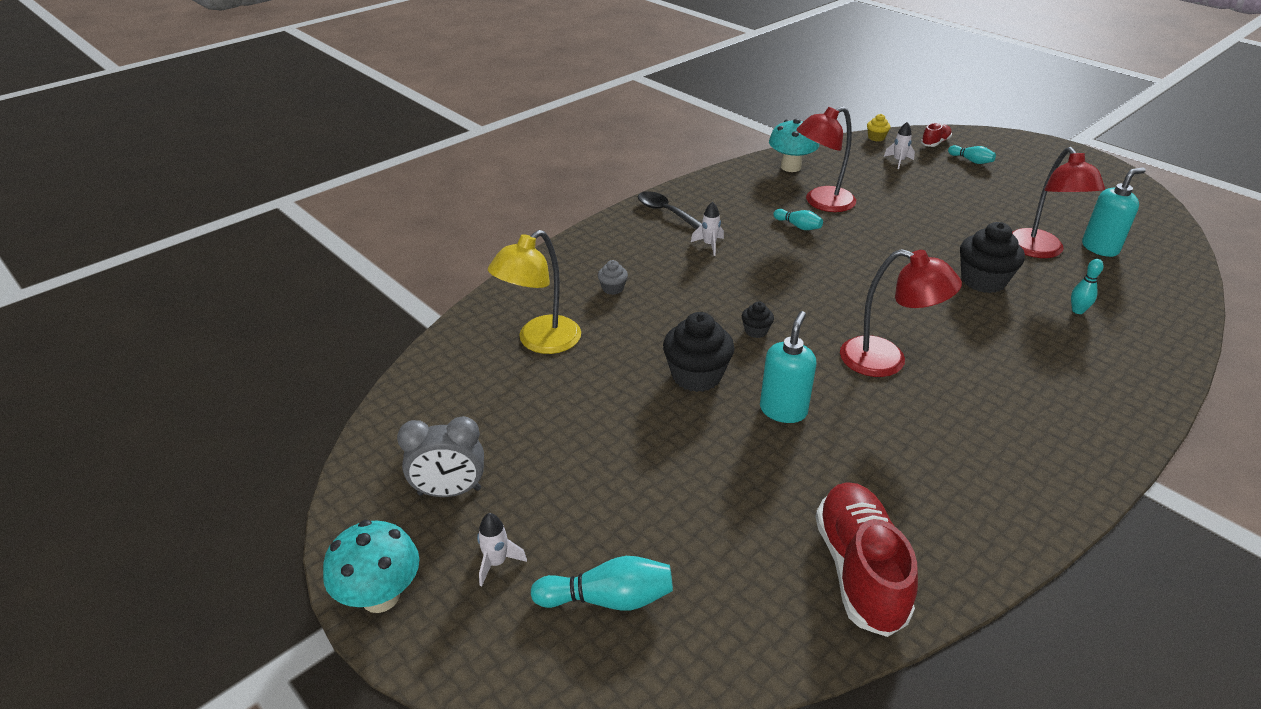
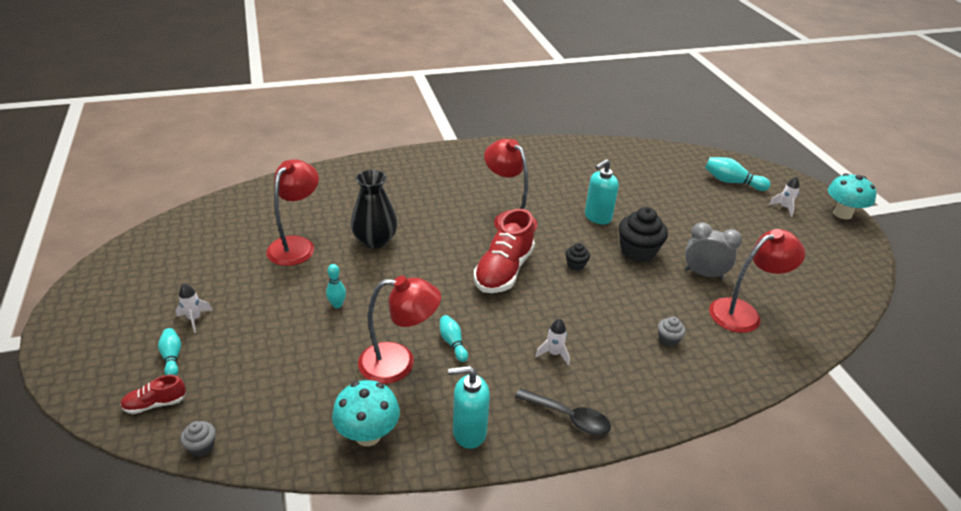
camera: 155 degrees left, 0 degrees up
grey clock [397,416,484,497] -> grey clock moved to [685,222,742,280]
yellow lamp [488,230,581,354] -> red lamp [709,229,805,333]
black spoon [638,191,702,229] -> black spoon turned 45 degrees counterclockwise [515,388,611,435]
red shoe [815,482,918,637] -> red shoe moved to [474,209,535,293]
yellow cupcake [867,114,891,142] -> grey cupcake [180,421,216,456]
white rocket [884,122,915,169] -> white rocket moved to [176,283,212,333]
black cupcake [960,222,1025,293] -> black vase [351,170,398,249]
turquoise bowling pin [1071,259,1104,314] -> turquoise bowling pin moved to [326,264,346,308]
turquoise soap dispenser [1082,167,1146,257] -> turquoise soap dispenser moved to [448,366,490,449]

